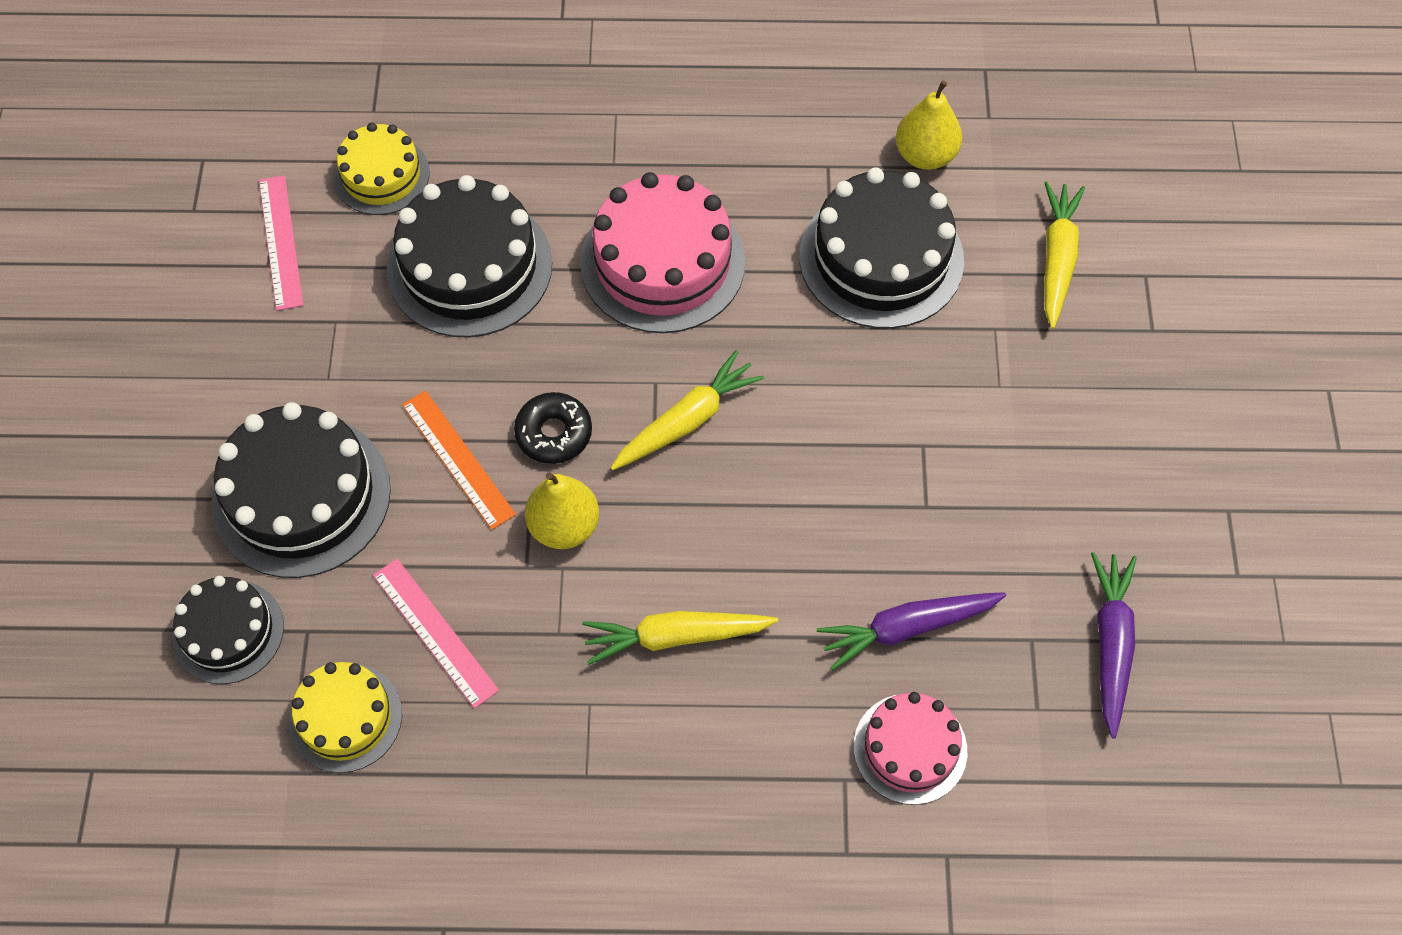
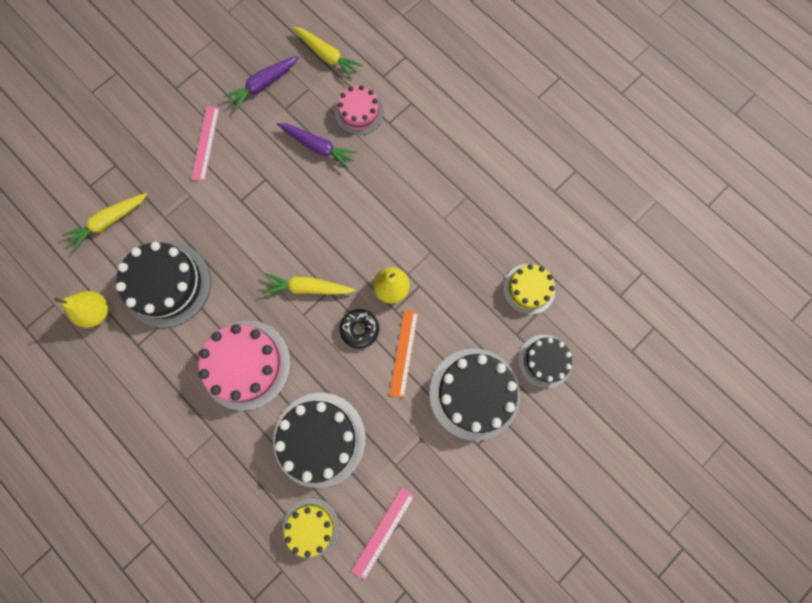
camera: 135 degrees left, 15 degrees up
pink ruler [373,559,499,708] -> pink ruler moved to [191,106,220,181]
yellow carrot [583,611,779,665] -> yellow carrot moved to [292,27,363,80]

